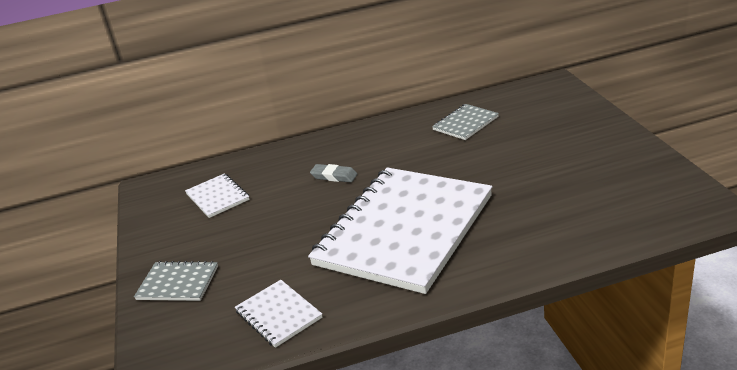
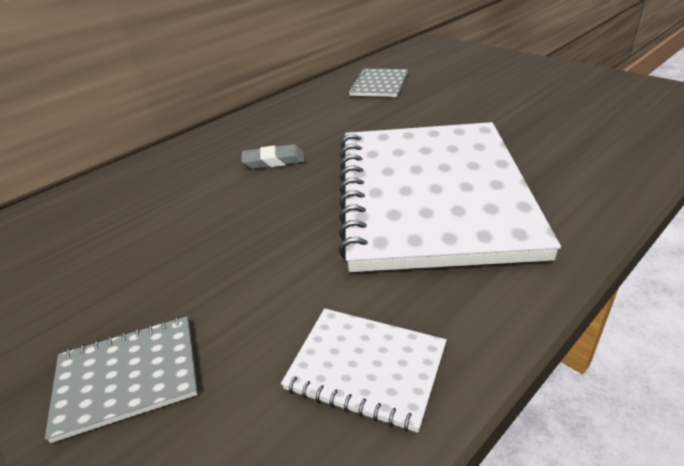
camera: 30 degrees left, 5 degrees up
white notebook [185,173,250,218] -> none

